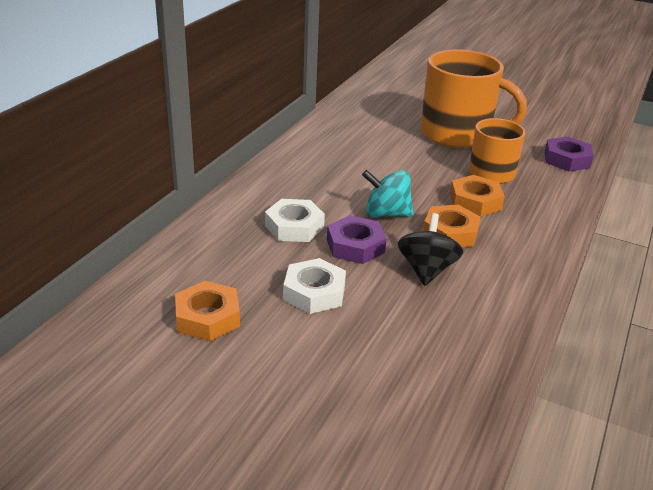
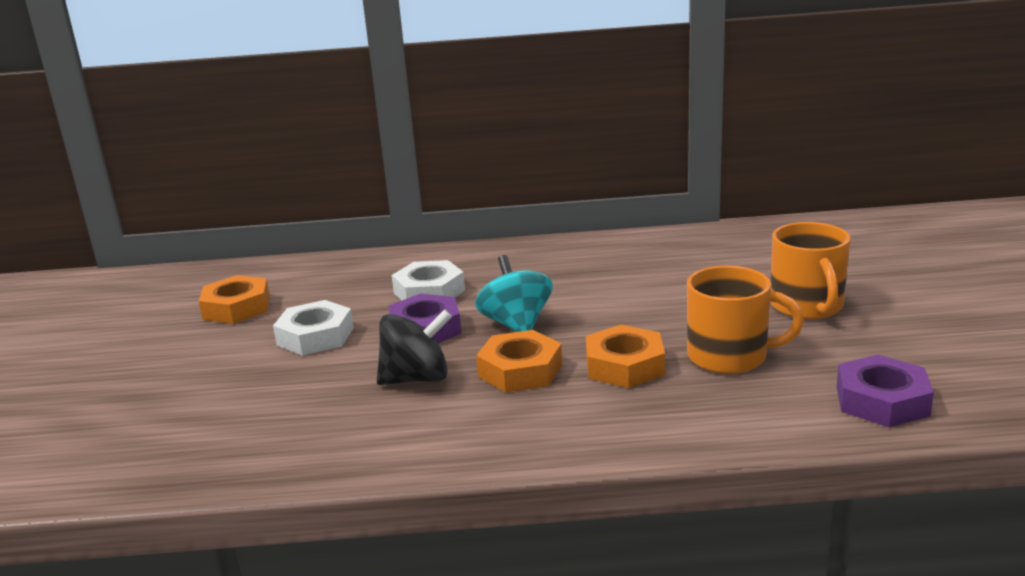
camera: 65 degrees right, 10 degrees down
orange mug [421,49,527,148] -> orange mug [771,222,851,319], size x0.61

